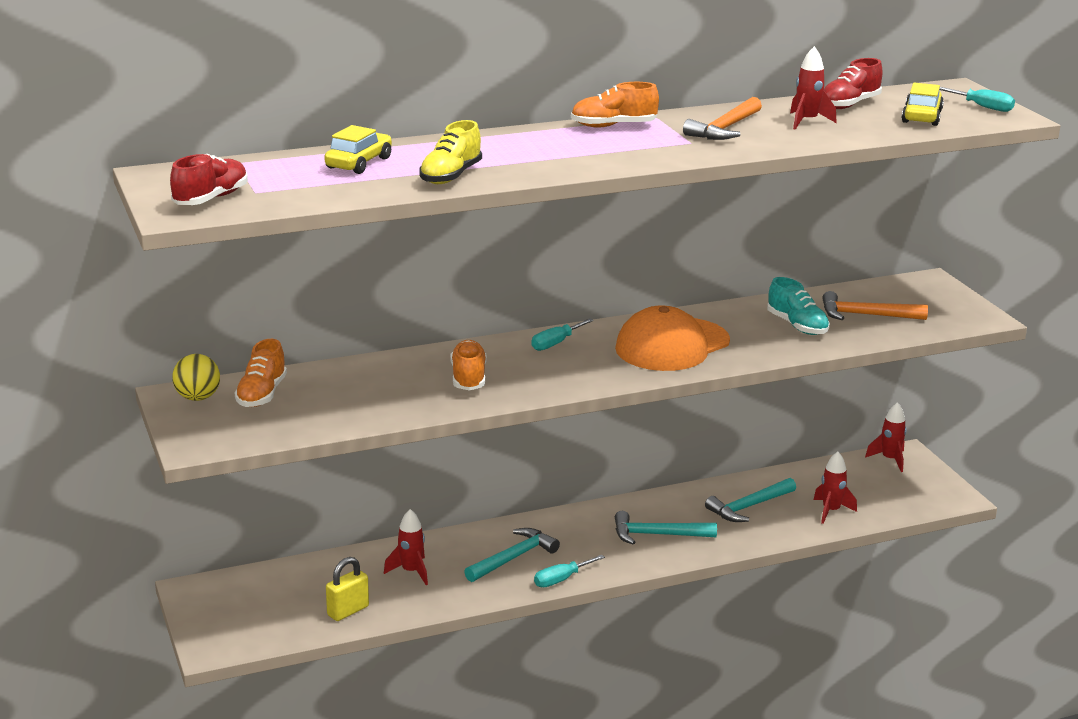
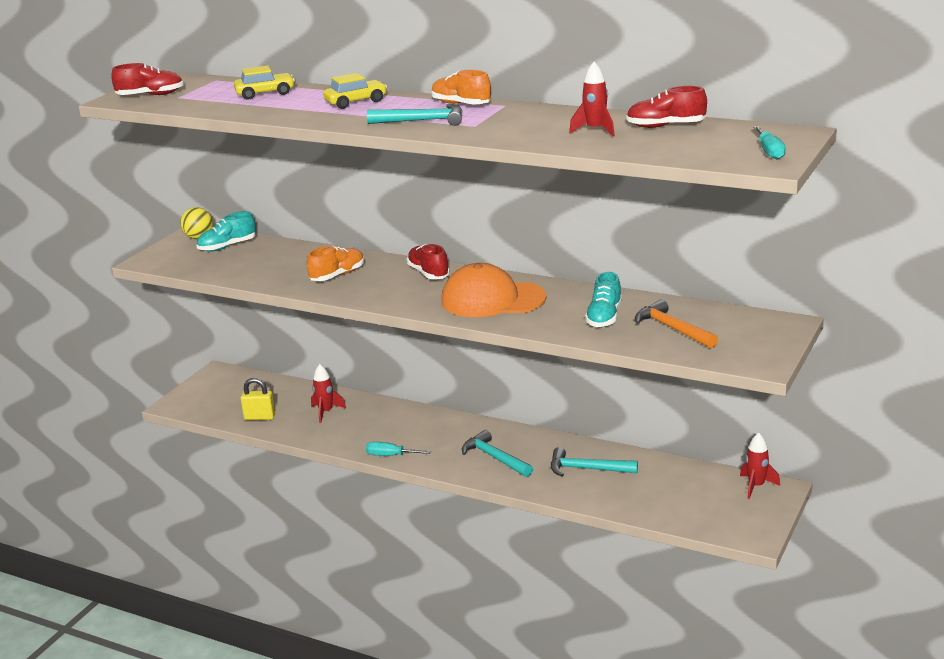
camera: 50 degrees right, 0 degrees up
orange shoe [234,339,287,407] -> turquoise shoe [197,211,256,252]
yellow shoe [419,120,482,184] -> none
turquoise hammer [464,528,560,582] -> turquoise hammer moved to [367,104,462,126]
turquoise screwdriver [531,318,594,351] -> red shoe [406,244,450,279]
orange hammer [683,97,762,140] -> none
red rocket [814,452,857,524] -> none
yellow car [902,83,944,126] -> yellow car moved to [323,73,387,109]

